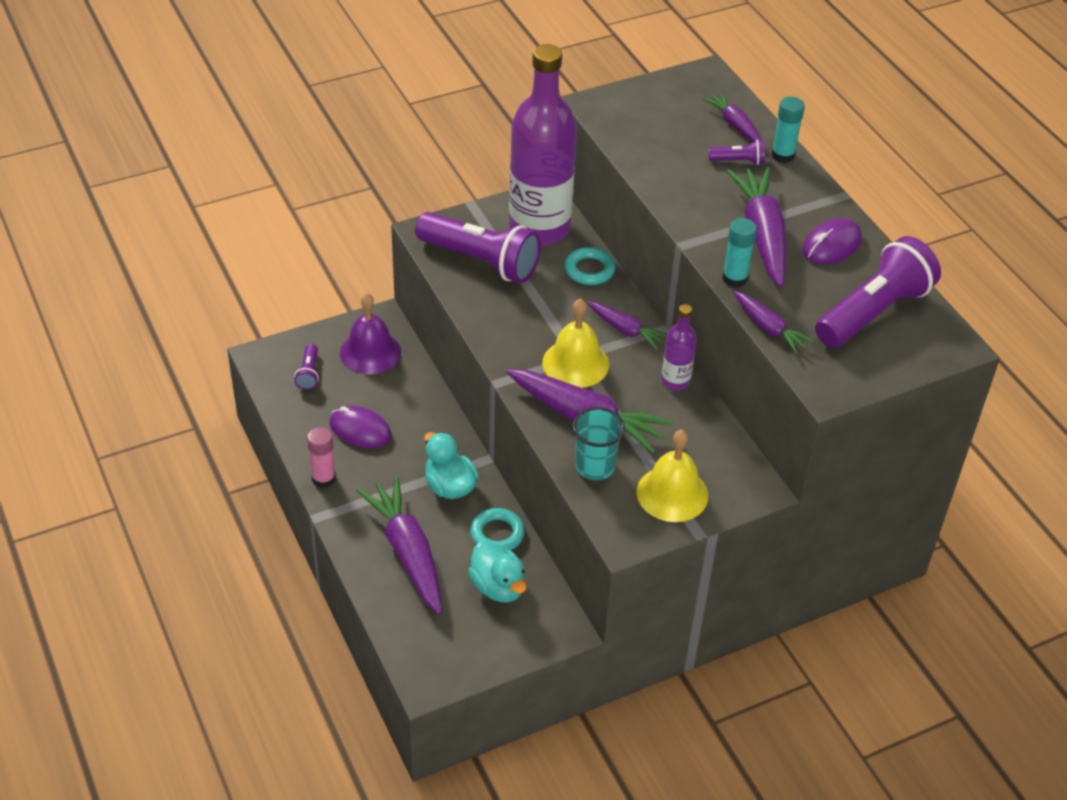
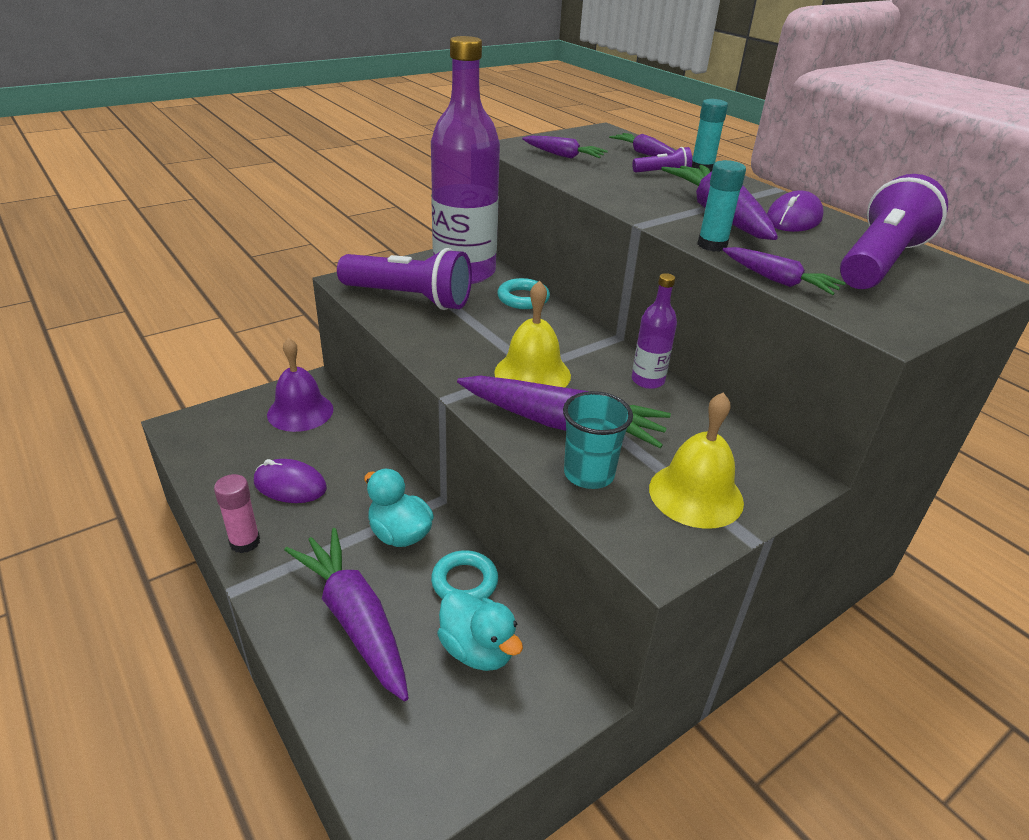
camera: 10 degrees left, 10 degrees down
purple flashlight [294,344,319,390] -> none
purple carrot [587,301,667,350] -> purple carrot moved to [522,136,608,159]

